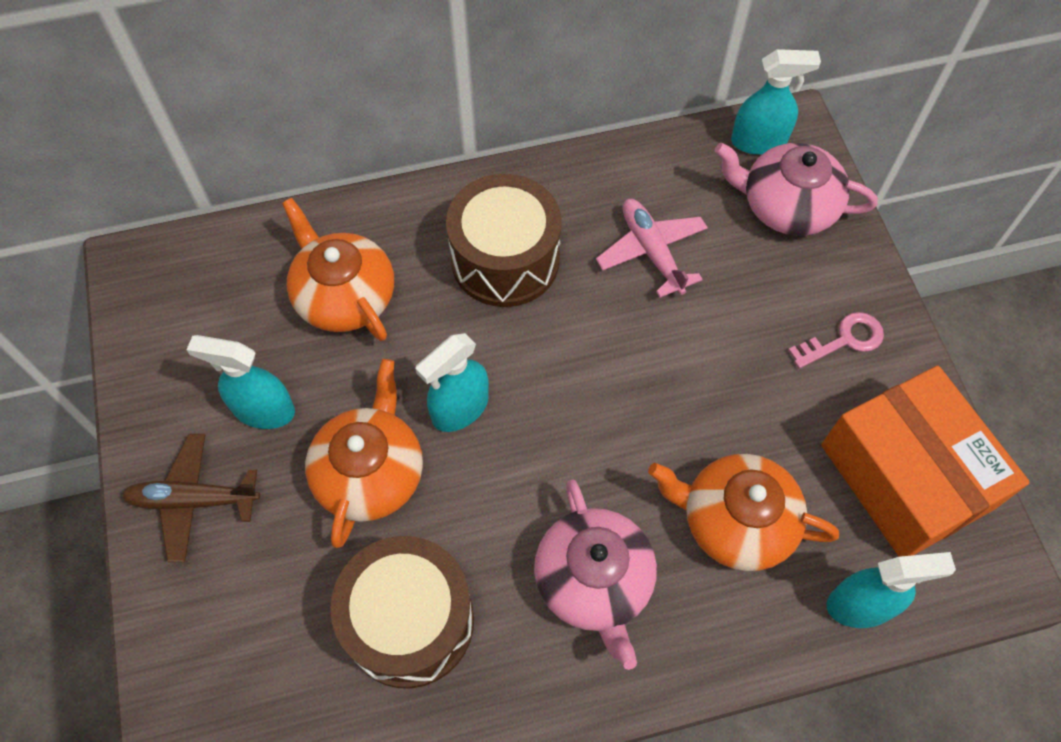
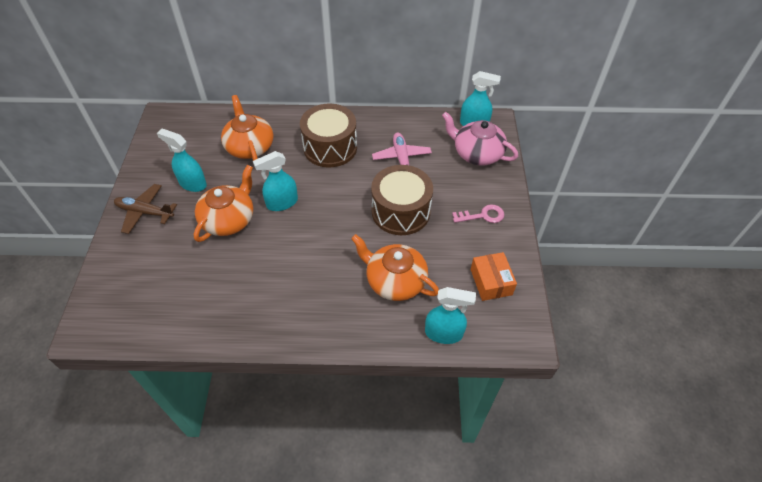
camera: 15 degrees right, 10 degrees down
brown drum [330,536,474,689] -> brown drum moved to [371,165,433,235]
pink teapot [534,480,657,670] -> none
orange box [821,365,1030,557] -> orange box [471,252,517,301], size x0.52

